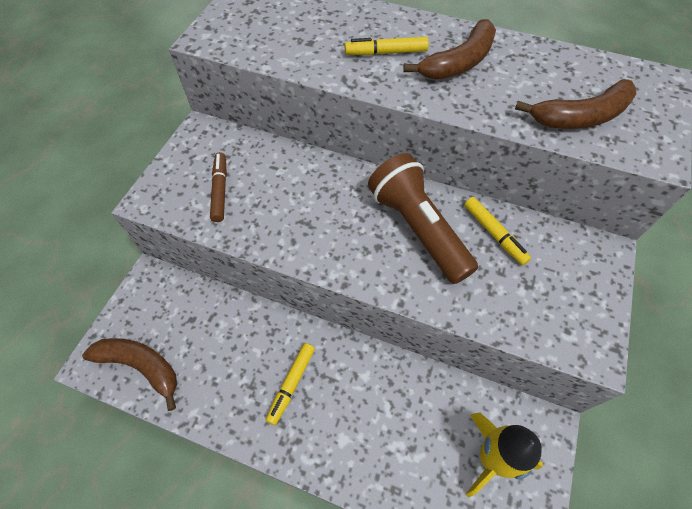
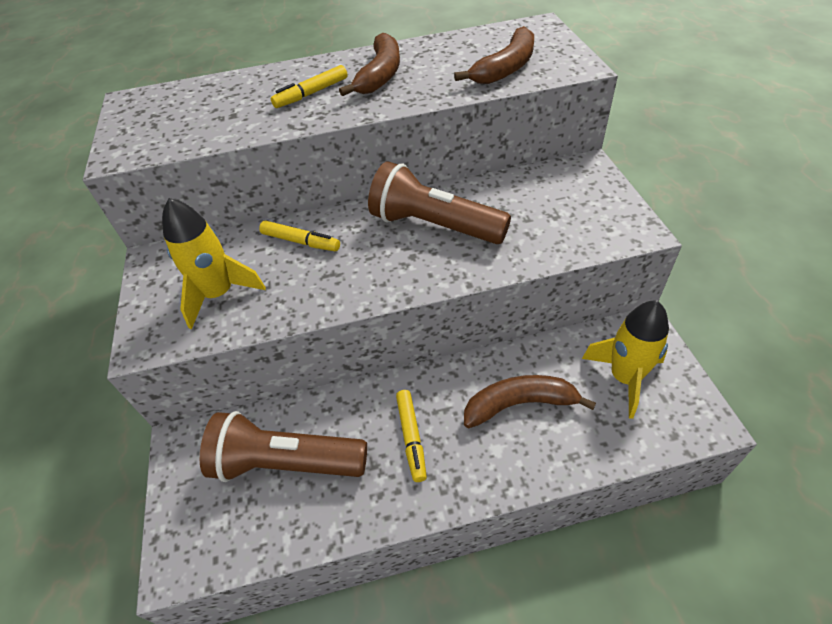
camera: 30 degrees left, 10 degrees down
brown banana [82,338,177,411] -> brown banana moved to [464,375,596,428]
brown marker [210,152,227,222] -> yellow rocket [162,198,266,329]
yellow marker [464,197,531,265] -> yellow marker moved to [259,221,340,251]
none -> brown flashlight [200,411,367,482]

